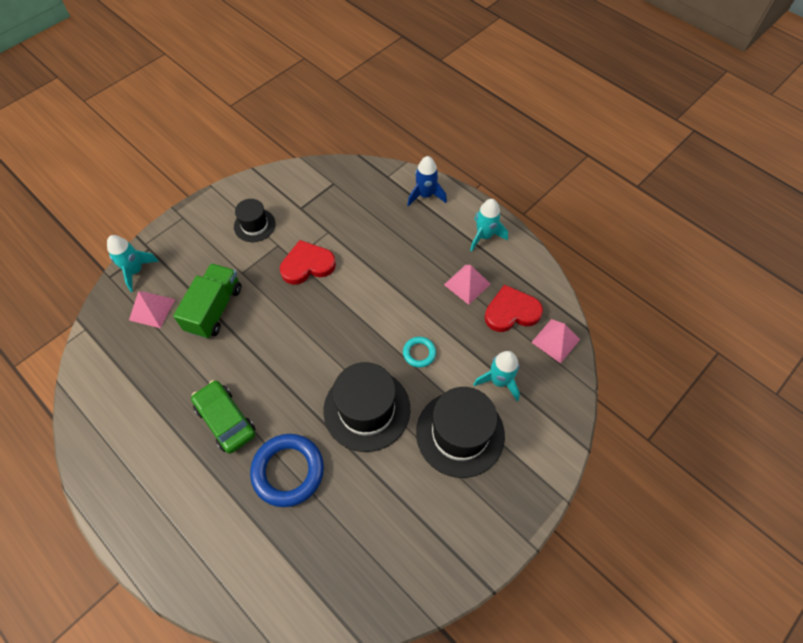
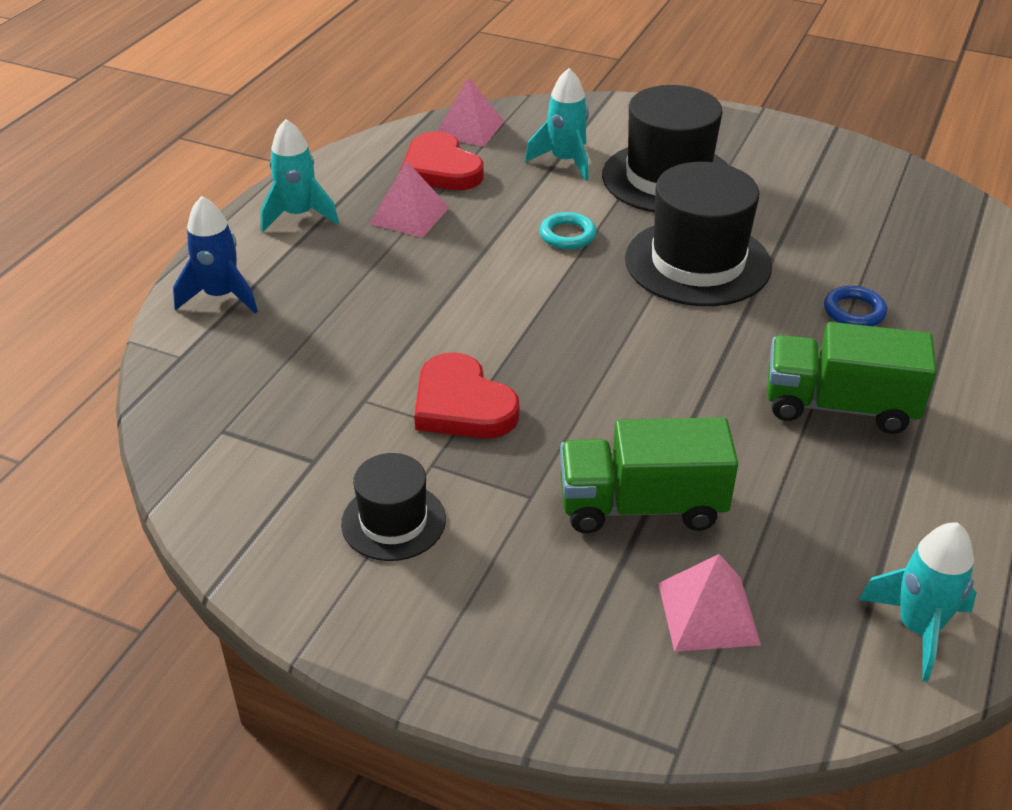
camera: 110 degrees left, 20 degrees down
turquoise rocket [107,235,159,292] -> turquoise rocket moved to [859,522,977,682]
green car [191,380,256,454] -> green truck [767,322,937,434]
blue ring [250,434,324,507] -> blue ring [824,286,887,326], size x0.51

